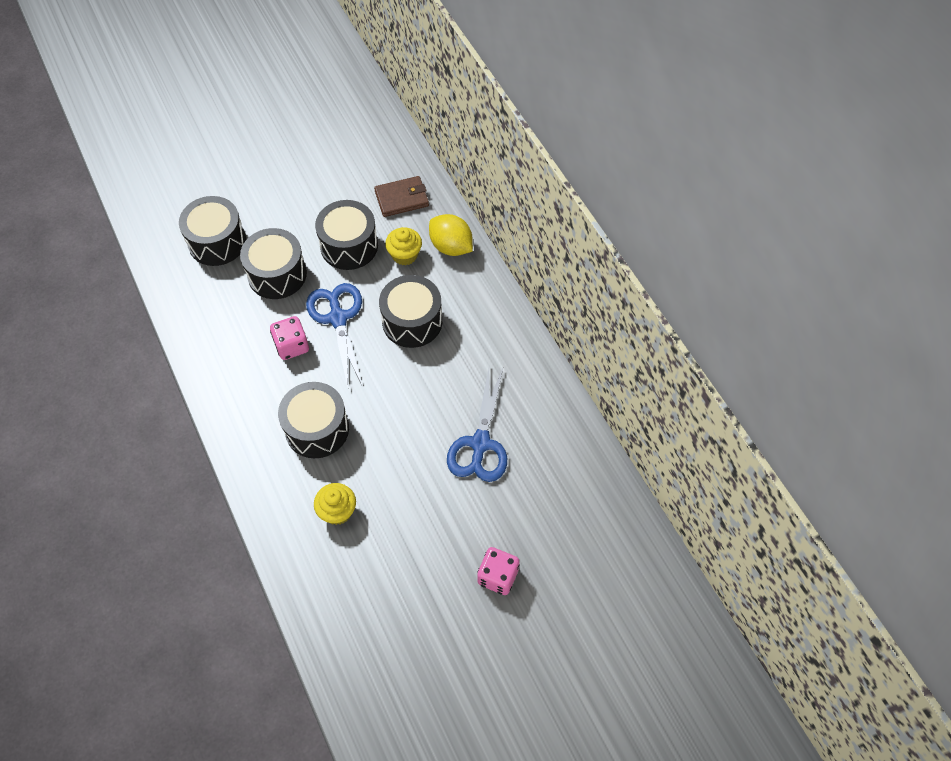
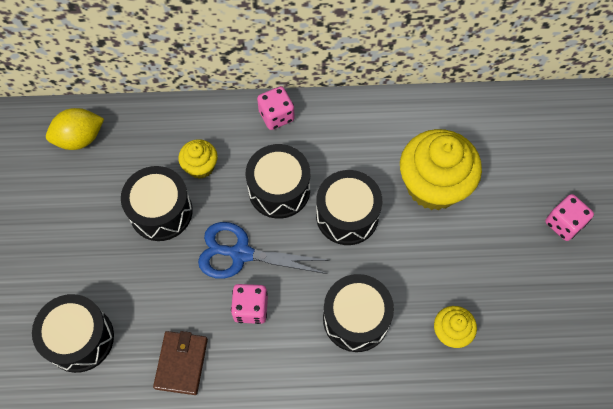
camera: 65 degrees left, 5 degrees up
black drum [240,228,307,299] -> black drum moved to [316,170,382,245]
brown wallet [374,176,429,217] -> brown wallet moved to [153,331,208,395]
yellow lemon [429,214,473,256] -> yellow lemon moved to [46,108,104,150]
blue scissors [447,369,507,482] -> yellow cupcake [400,129,482,210]
none -> pink dice [257,86,295,130]

